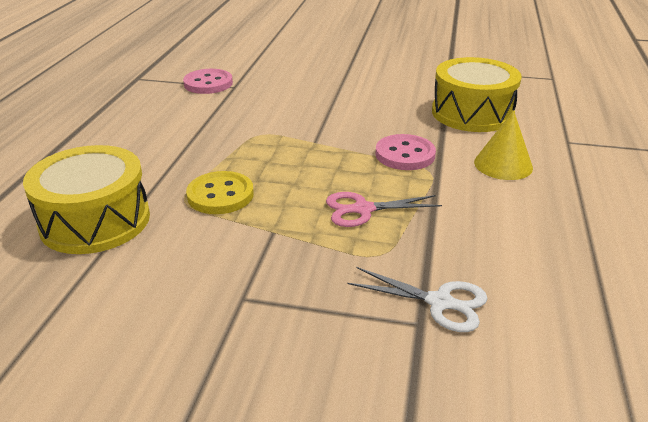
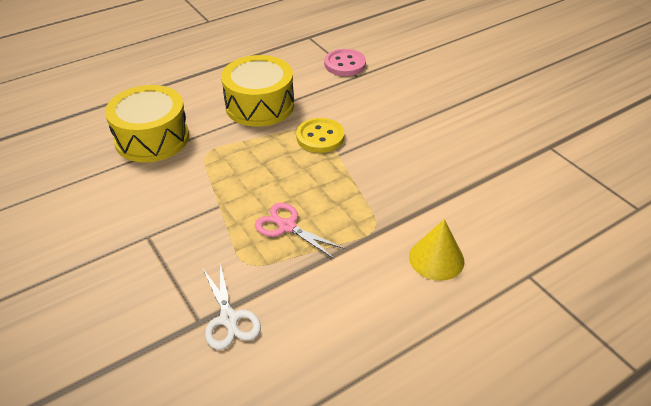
camera: 45 degrees right, 10 degrees up
yellow button [186,171,254,214] -> yellow button moved to [296,118,344,153]
pink button [375,134,436,170] -> none
yellow drum [432,57,522,132] -> yellow drum moved to [221,55,294,127]

